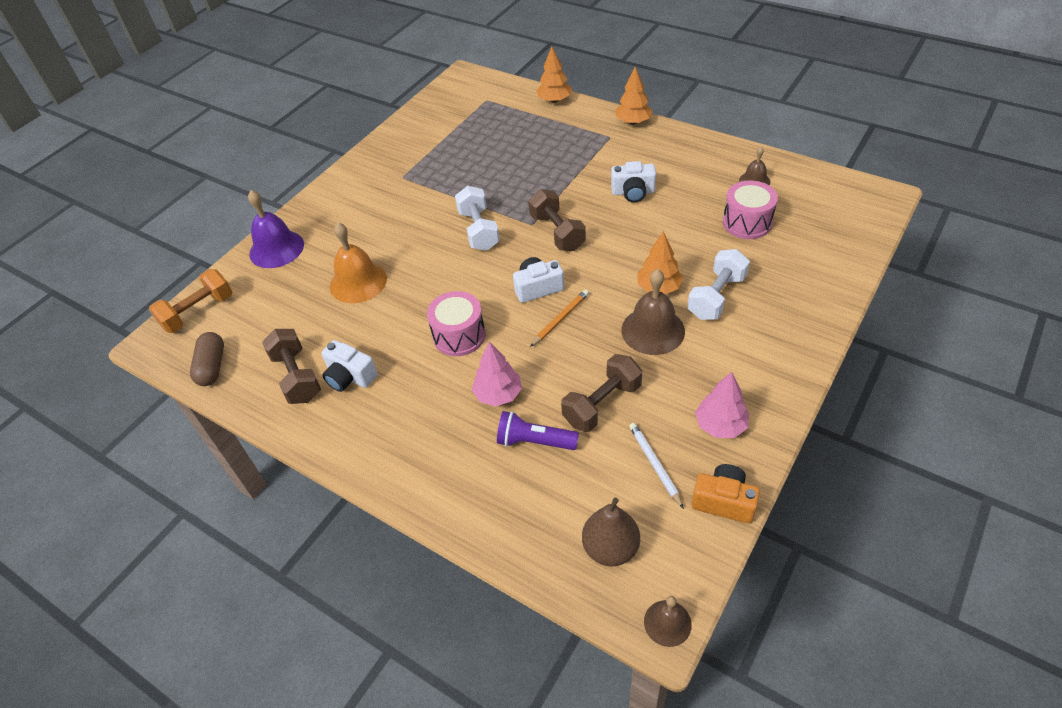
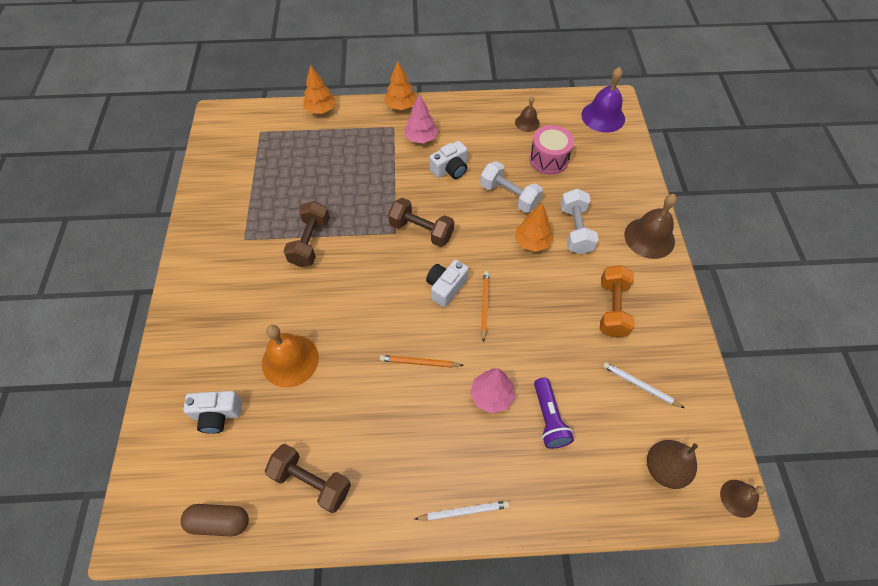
camera: 40 degrees left, 10 degrees up
orange dumbbell [149,269,232,333] -> orange dumbbell moved to [600,265,634,337]
brown capsule [190,332,224,386] -> brown capsule turned 45 degrees counterclockwise [181,504,249,537]
purple bell [248,190,304,268] -> purple bell moved to [581,67,625,133]
white camera [322,340,378,392] -> white camera moved to [183,391,242,434]
pink drum [427,291,486,356] -> orange pencil [380,355,464,368]
white dumbbell [455,186,500,251] -> white dumbbell moved to [480,161,543,213]
purple flashlight [497,411,579,450] -> purple flashlight turned 75 degrees counterclockwise [534,377,574,449]
brown dumbbell [561,354,642,432] -> brown dumbbell moved to [283,201,330,267]
brown bell [621,269,685,355] -> brown bell moved to [624,194,677,259]
orange camera [692,464,760,523] -> none
pink tree [695,372,749,438] -> pink tree moved to [405,94,438,143]
none -> white pencil [415,501,510,521]

